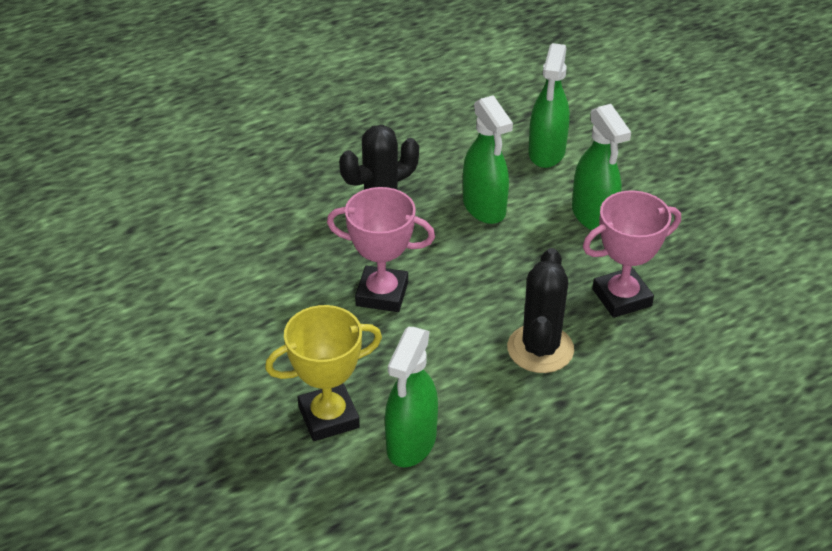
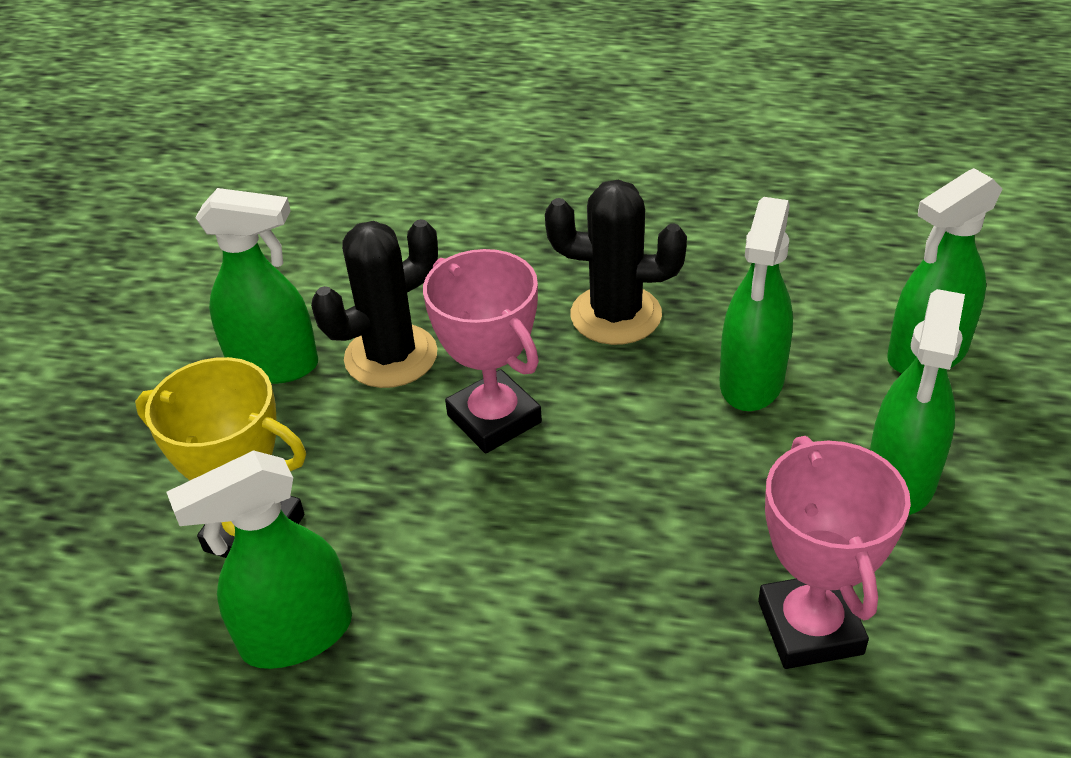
camera: 45 degrees right, 0 degrees up
black cactus [507,248,574,373] -> black cactus moved to [311,219,438,388]
pink trophy [583,190,681,318] -> pink trophy turned 60 degrees clockwise [758,436,911,669]
none -> green spray bottle [195,188,318,384]

